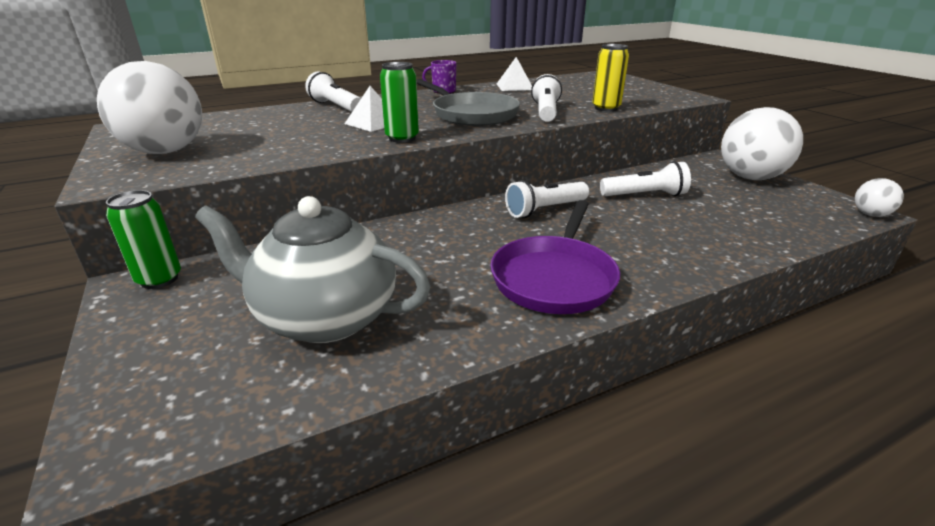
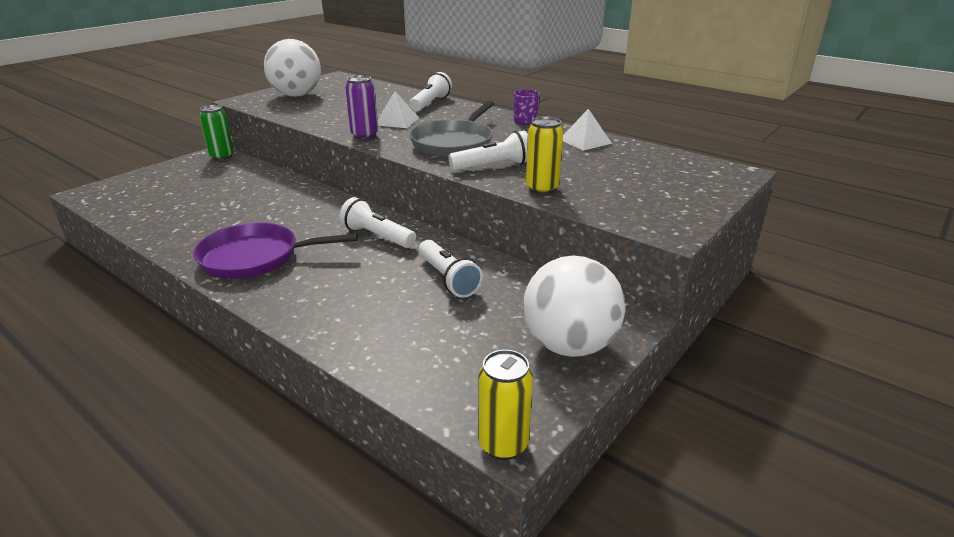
camera: 65 degrees right, 0 degrees up
grey teapot [195,196,431,343] -> none
green can [380,62,419,143] -> purple can [345,75,378,140]
white ball [855,178,904,217] -> yellow can [478,350,533,460]

